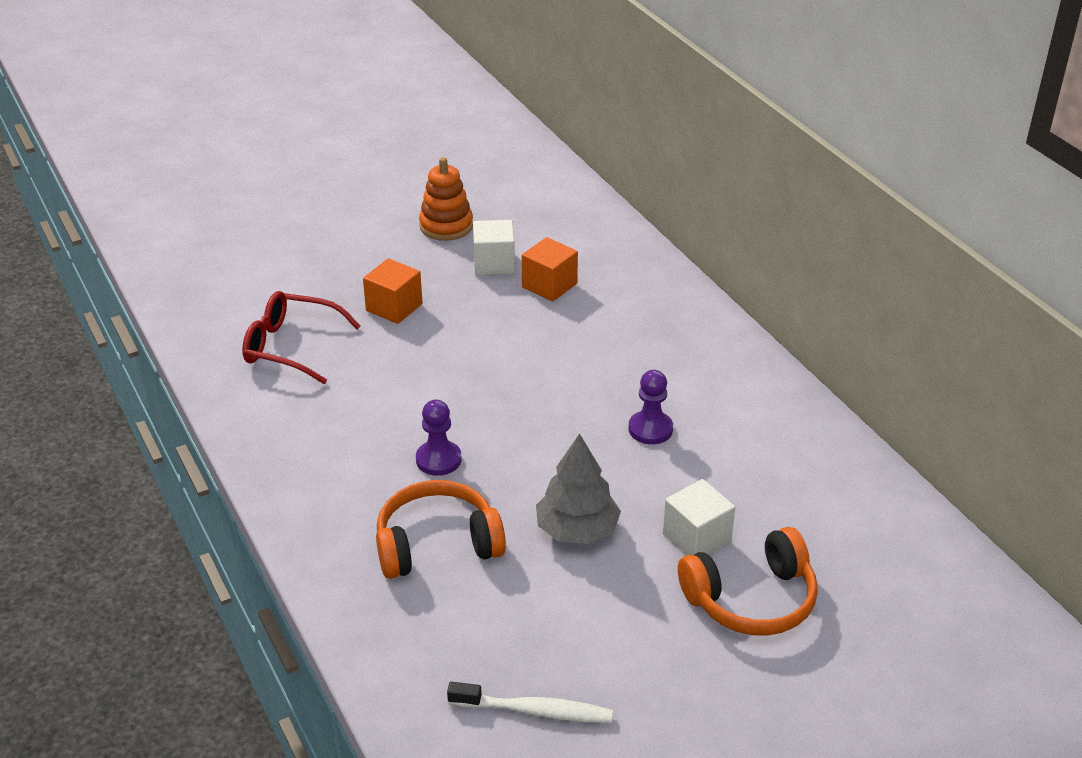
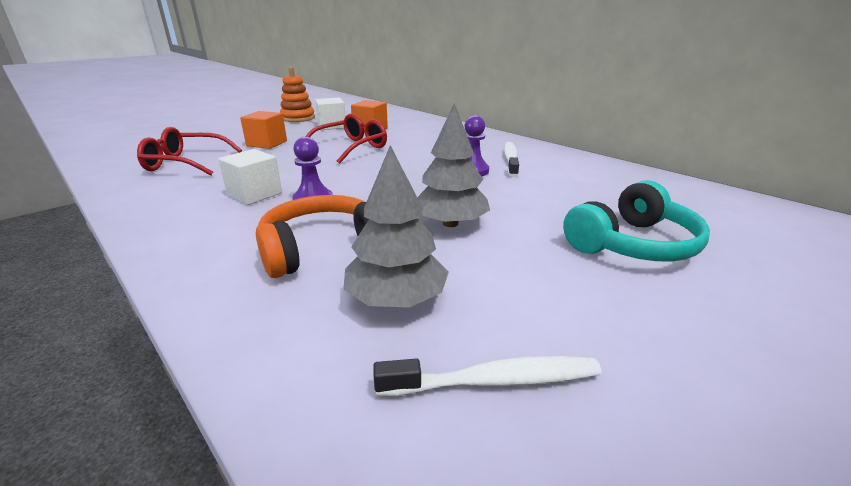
camera: 15 degrees left, 10 degrees down
white cube [663,479,735,555] -> white cube moved to [218,149,282,205]
orange headphones [678,527,818,636] -> turquoise headphones [563,180,710,262]
none -> red glasses [305,114,387,164]
none -> grey tree [343,145,449,308]
none -> white toothbrush [504,142,519,177]

